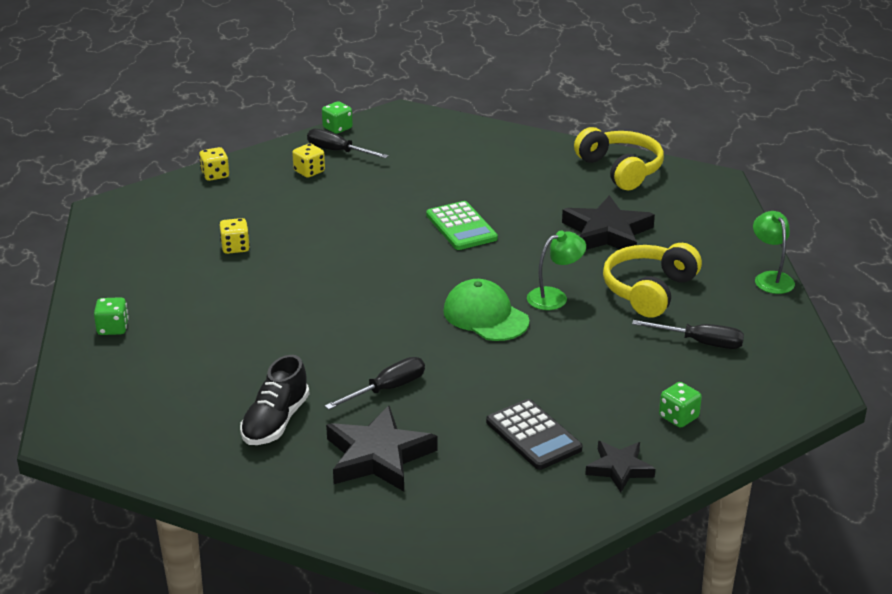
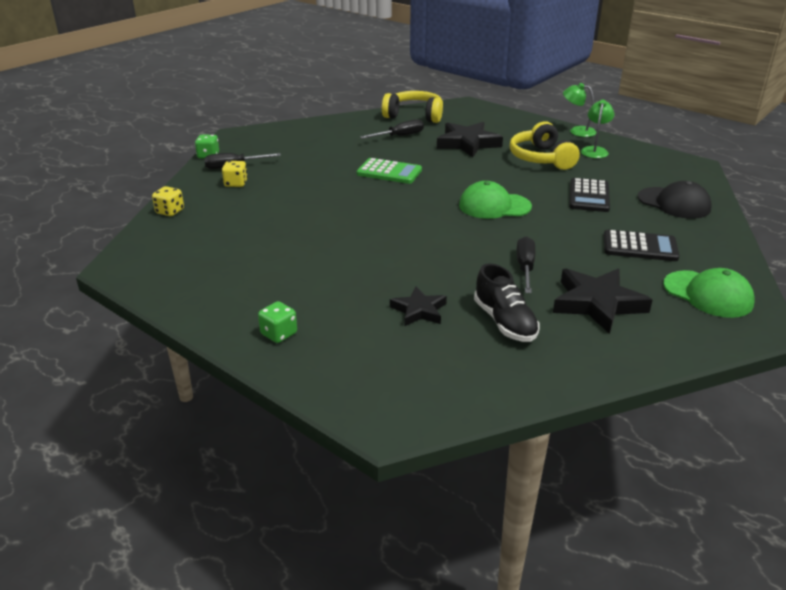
camera: 45 degrees left, 0 degrees up
yellow dice [220,218,250,254] -> none
green lamp [527,231,586,310] -> green lamp moved to [581,100,614,158]
black star [585,441,655,492] -> black star moved to [390,287,447,326]
black screwdriver [632,320,744,349] -> black screwdriver moved to [360,119,424,139]
green dice [659,382,702,428] -> black cap [638,181,712,219]
none -> black calculator [569,178,610,212]
none -> green cap [663,268,755,318]

